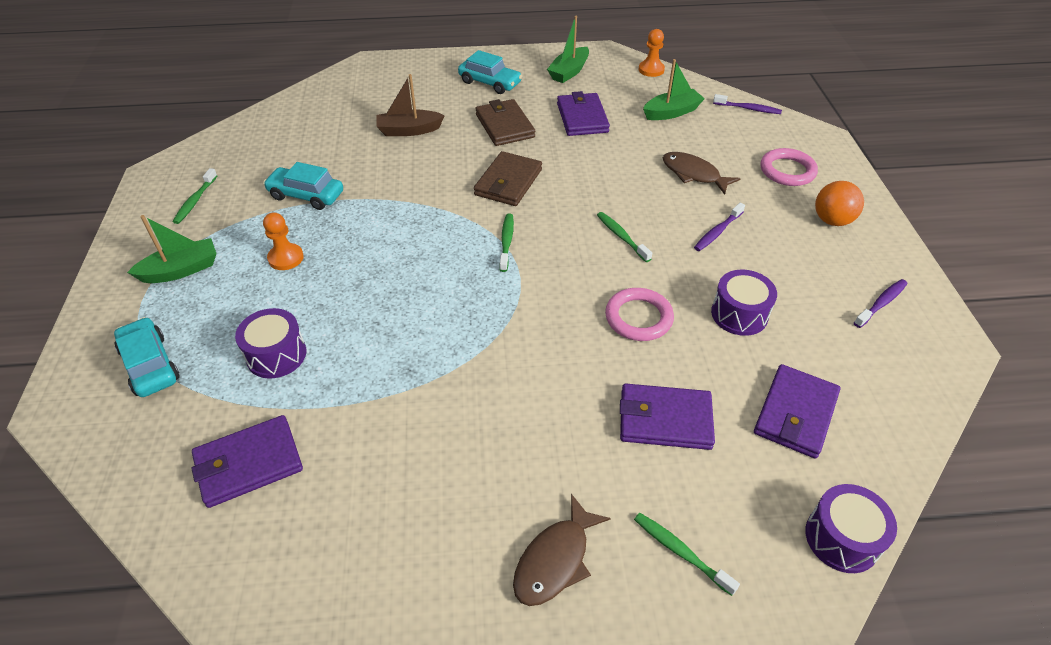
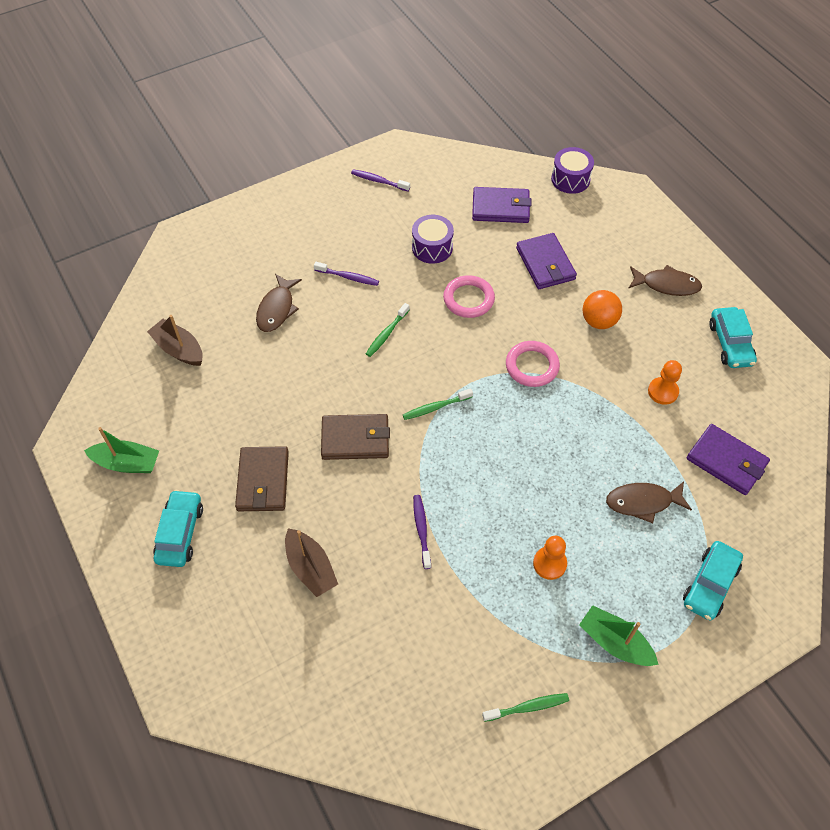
camera: 115 degrees left, 10 degrees up
purple drum [235,308,306,378] -> brown fish [606,481,692,523]
turquoise car [263,162,343,210] -> turquoise car moved to [709,307,757,368]
brown wallet [475,99,535,146] -> brown wallet turned 45 degrees counterclockwise [235,446,289,511]
purple wallet [557,91,610,136] -> none
green toothbrush [634,513,740,596] -> none
orange pawn [638,29,665,77] -> orange pawn moved to [648,360,682,405]
green boat [643,59,705,120] -> brown boat [147,315,203,366]
purple toothbrush [713,94,782,114] -> purple toothbrush moved to [413,495,431,569]
pink ring [760,148,818,186] -> pink ring moved to [506,341,560,387]
orange ball [815,181,864,226] -> orange ball moved to [582,290,622,329]

